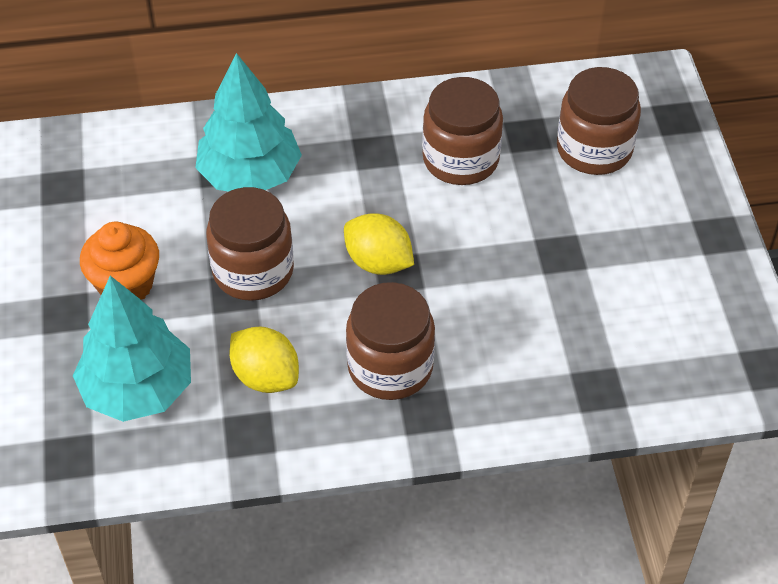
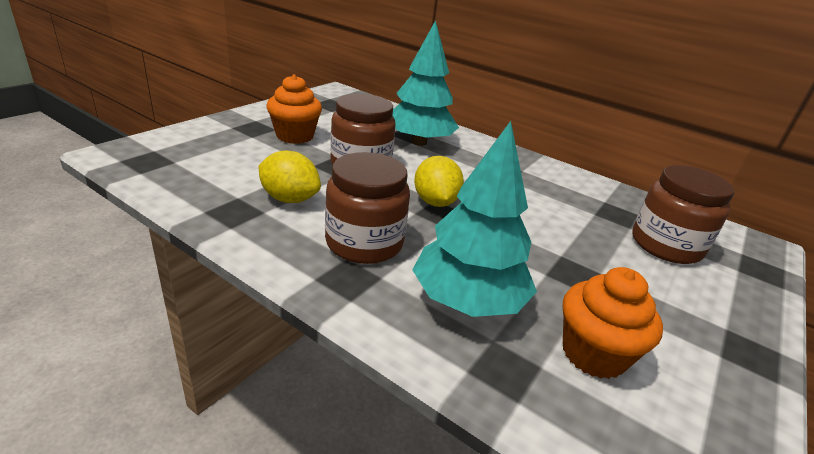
camera: 40 degrees right, 20 degrees down
turquoise tree [73,276,191,422] -> turquoise tree moved to [412,121,537,317]
yellow lemon [230,327,299,393] -> yellow lemon turned 60 degrees counterclockwise [258,151,321,203]
brown jar [422,77,503,185] -> none
none -> orange cupcake [563,267,663,379]

